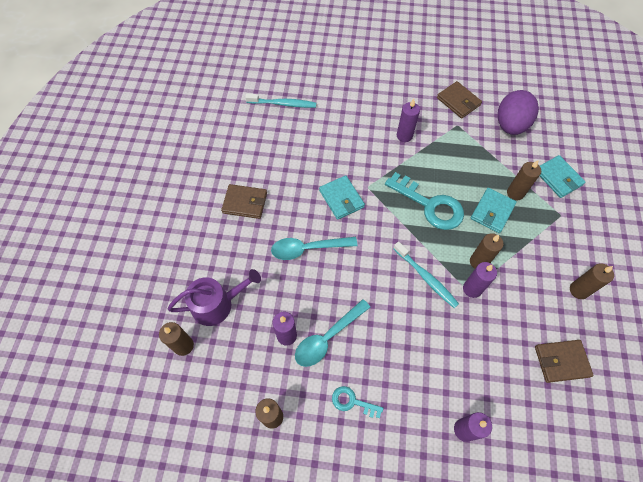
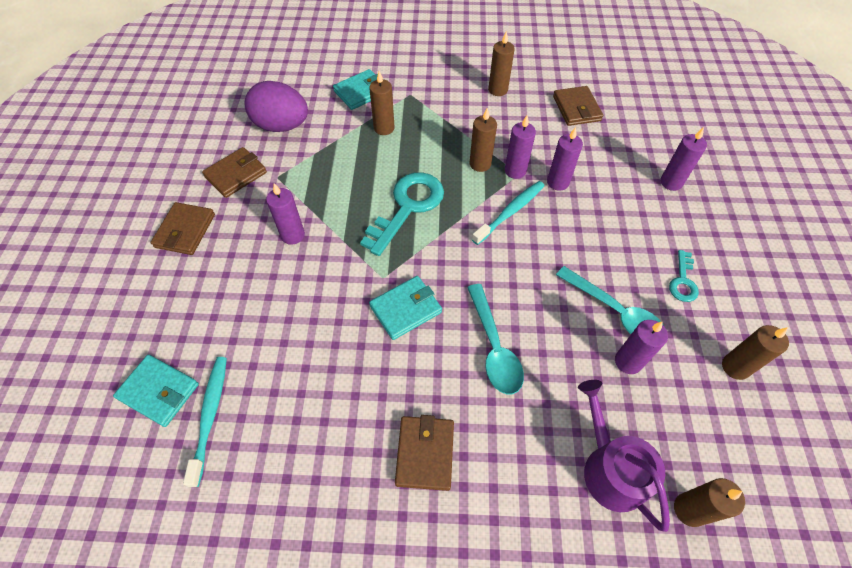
camera: 95 degrees left, 5 degrees down
turquoise wallet [471,188,517,233] -> turquoise wallet moved to [113,355,199,427]
none -> brown wallet [151,202,215,255]
none -> purple candle [547,127,583,191]

